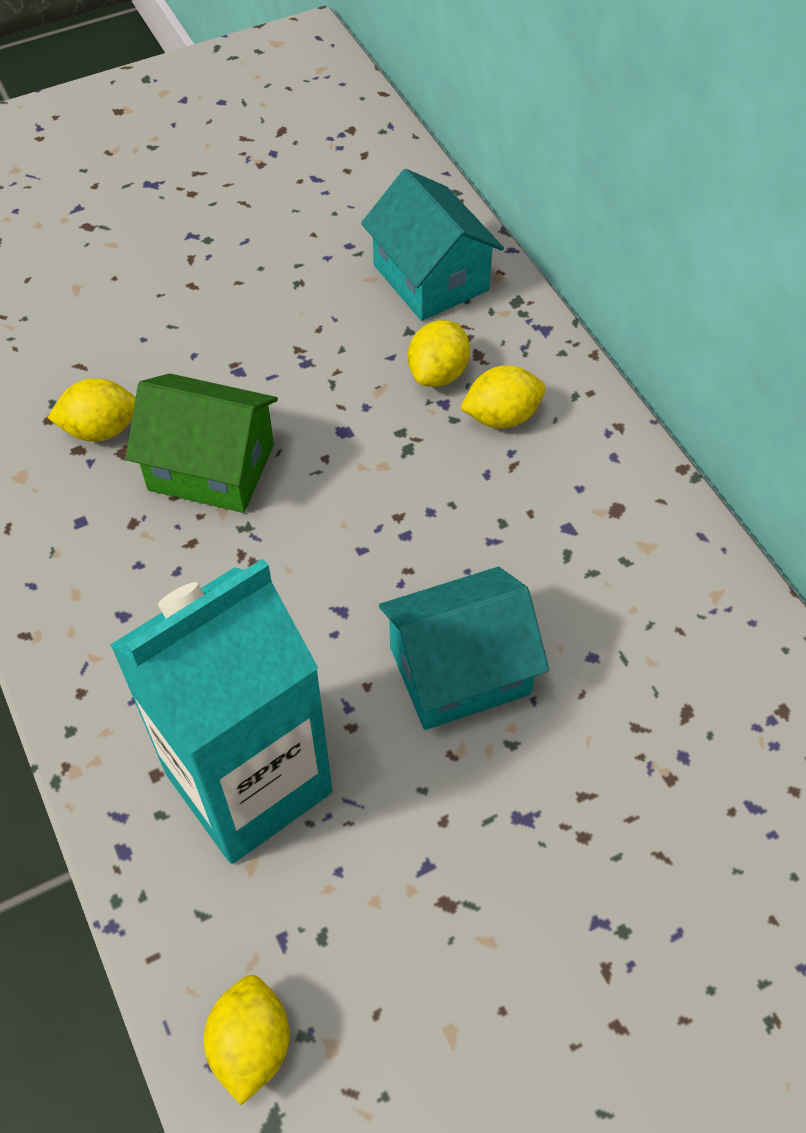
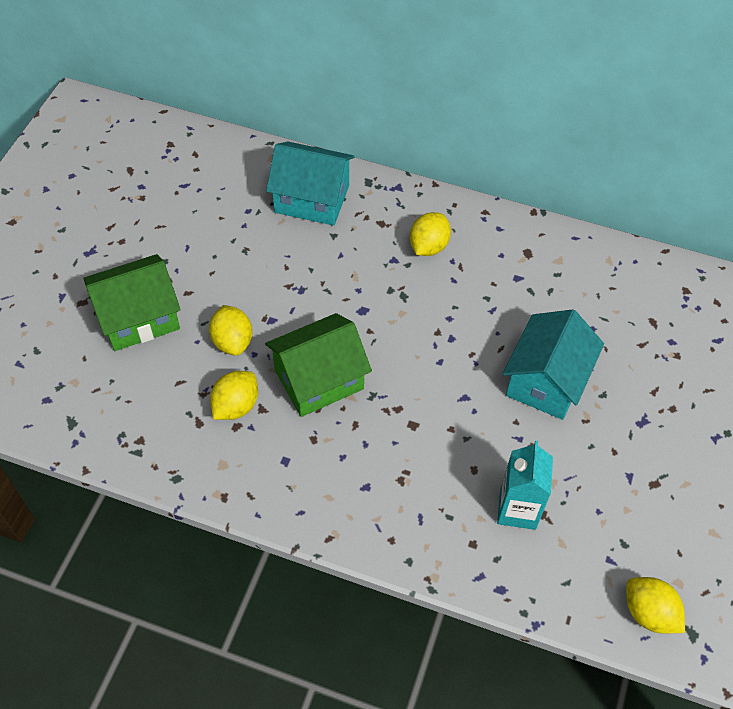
camera: 45 degrees left, 0 degrees up
turquoise carton [110,558,333,864] -> turquoise carton [497,441,553,530], size x0.51
yellow lemon [408,320,470,387] -> yellow lemon moved to [209,305,252,356]
none -> green house [83,254,181,351]

